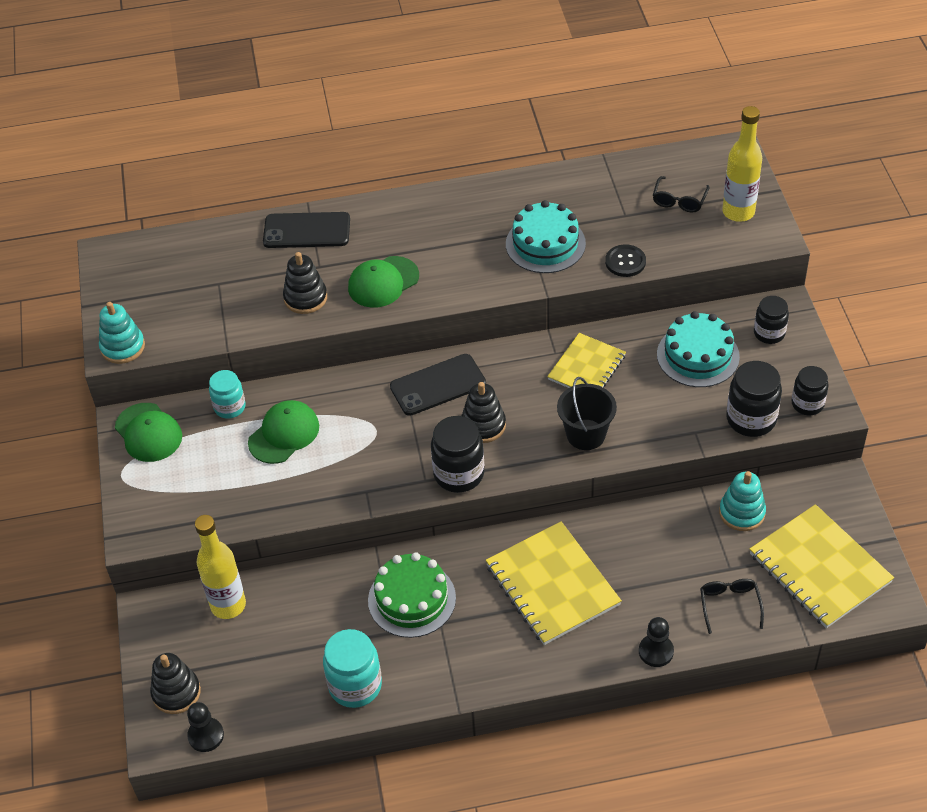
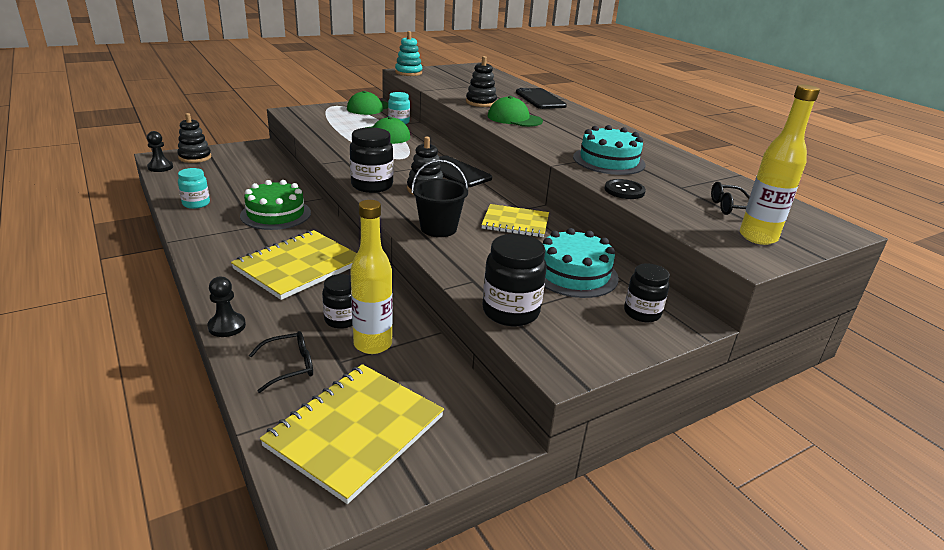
camera: 65 degrees right, 20 degrees down
yellow bottle [195,515,246,619] -> yellow bottle moved to [350,200,393,354]
turquoise jar [323,629,382,708] -> turquoise jar [178,168,210,209], size x0.66
turquoise stacking toy [719,471,766,531] -> none
black jar [792,366,829,415] -> black jar moved to [322,274,353,329]

